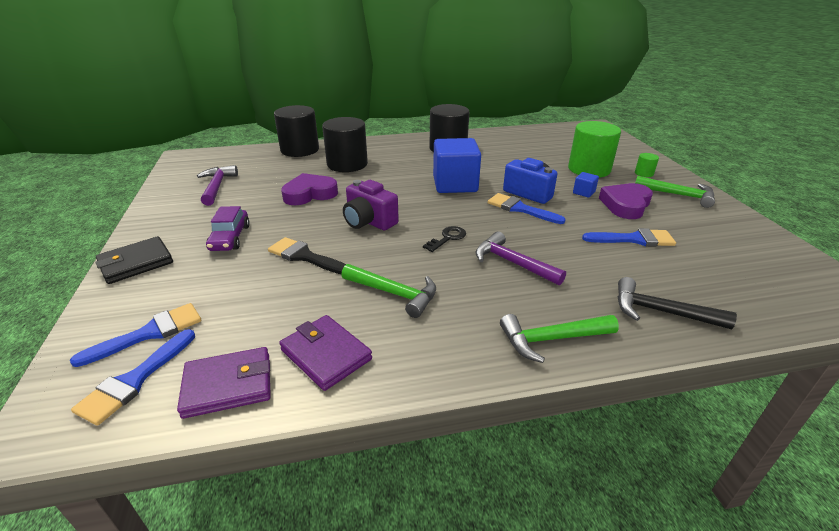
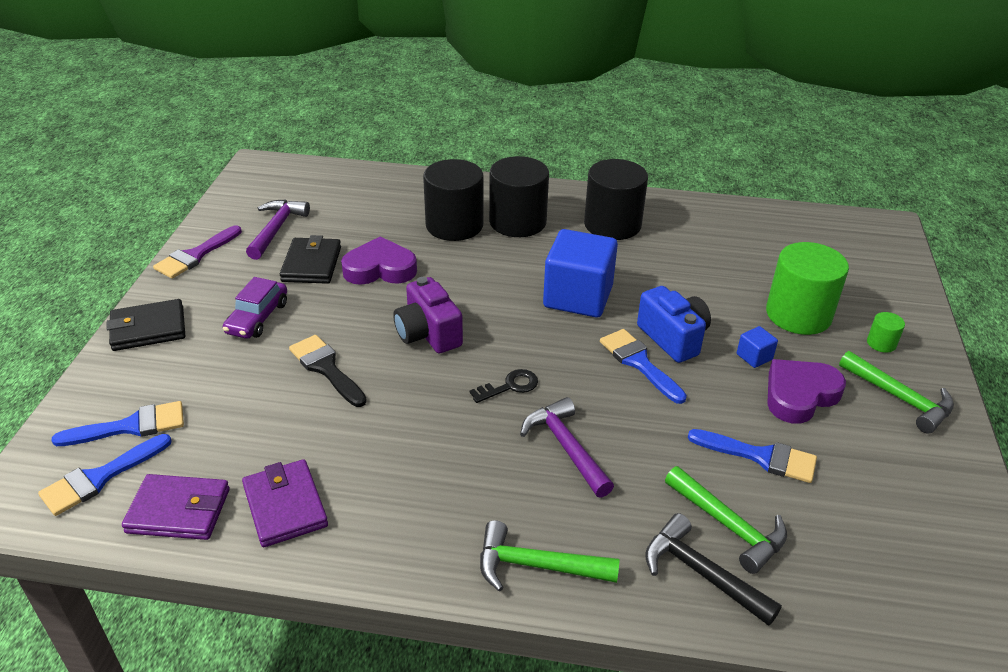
camera: 20 degrees right, 5 degrees up
black cylinder [274,105,319,157] -> black cylinder moved to [489,156,549,237]
green hammer [341,264,436,318] -> green hammer moved to [665,466,787,574]
none -> purple brush [153,225,242,279]
none -> black wallet [280,235,341,284]

